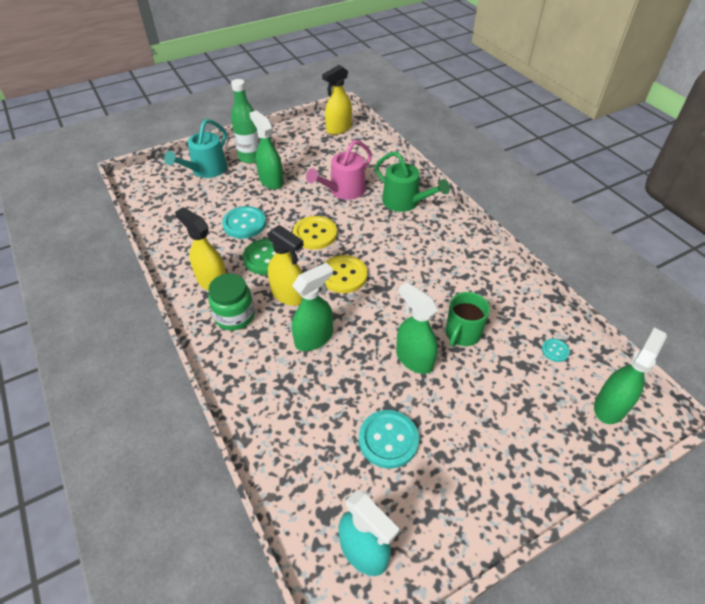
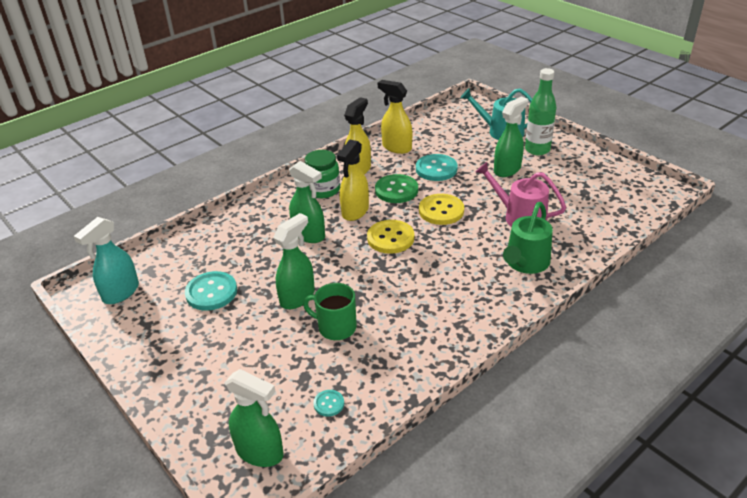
camera: 80 degrees right, 10 degrees down
yellow spray bottle [322,65,352,135] -> yellow spray bottle moved to [378,80,412,154]

